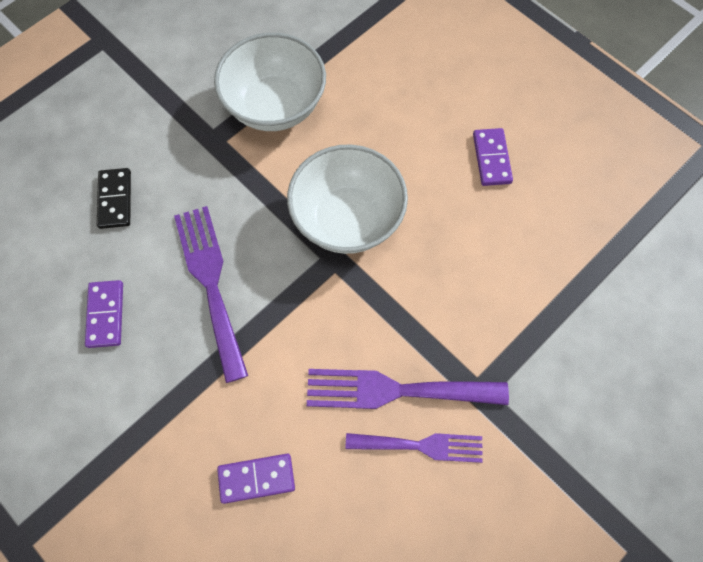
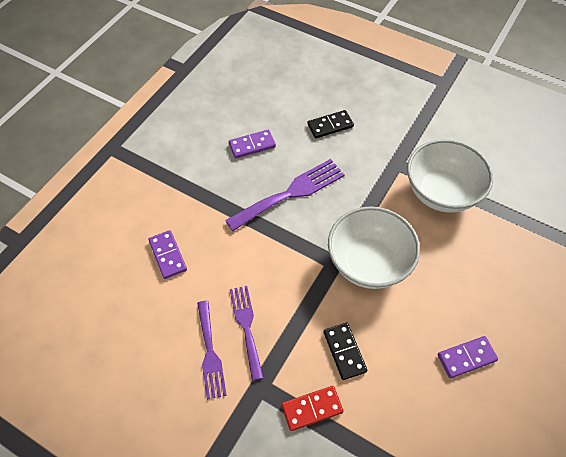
camera: 75 degrees right, 10 degrees down
purple fork [307,369,509,409] -> purple fork [230,286,264,381], size x0.66
none -> red domino [282,386,343,431]
none -> black domino [324,322,367,380]

